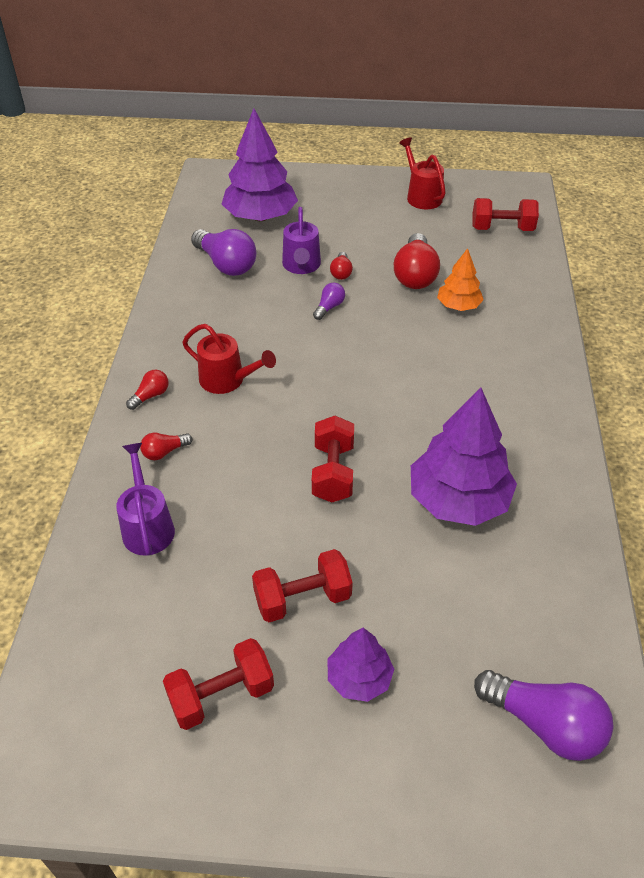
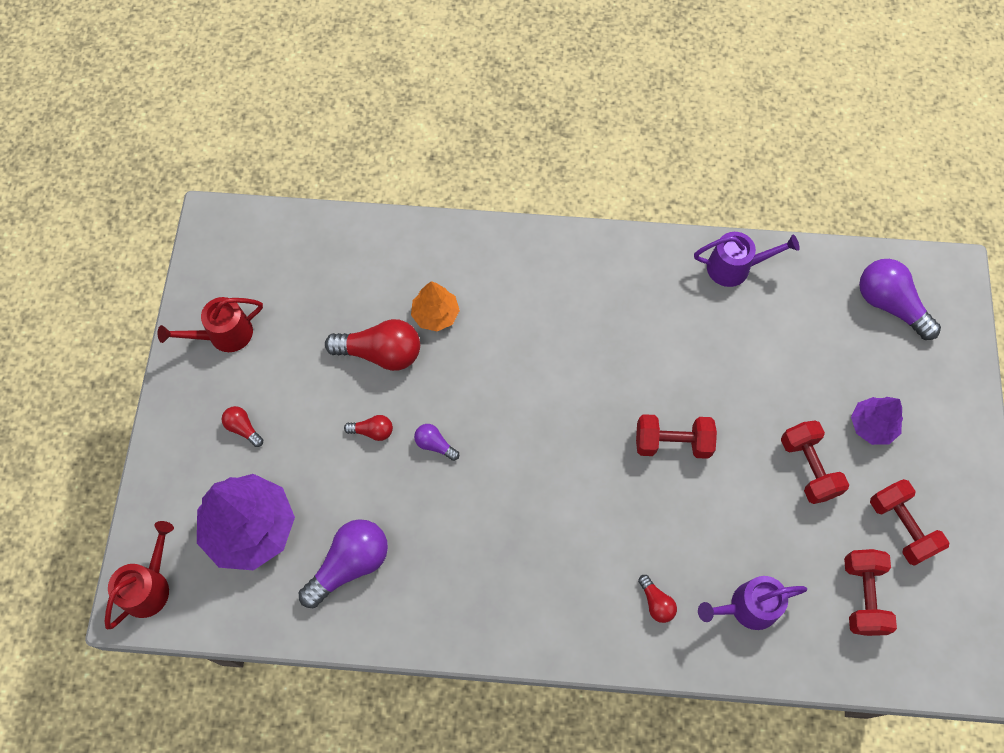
camera: 90 degrees left, 20 degrees up
red light bulb [126,369,169,410] -> red light bulb moved to [222,406,263,447]
red watering can [182,324,276,394] -> red watering can moved to [105,521,174,629]
purple watering can [282,207,321,274] -> purple watering can moved to [694,232,800,287]
purple tree [411,387,517,526] -> none
red dumbbell [473,198,539,231] -> red dumbbell moved to [844,549,897,636]
purple light bulb [474,670,614,761] -> purple light bulb turned 75 degrees counterclockwise [859,259,941,340]

